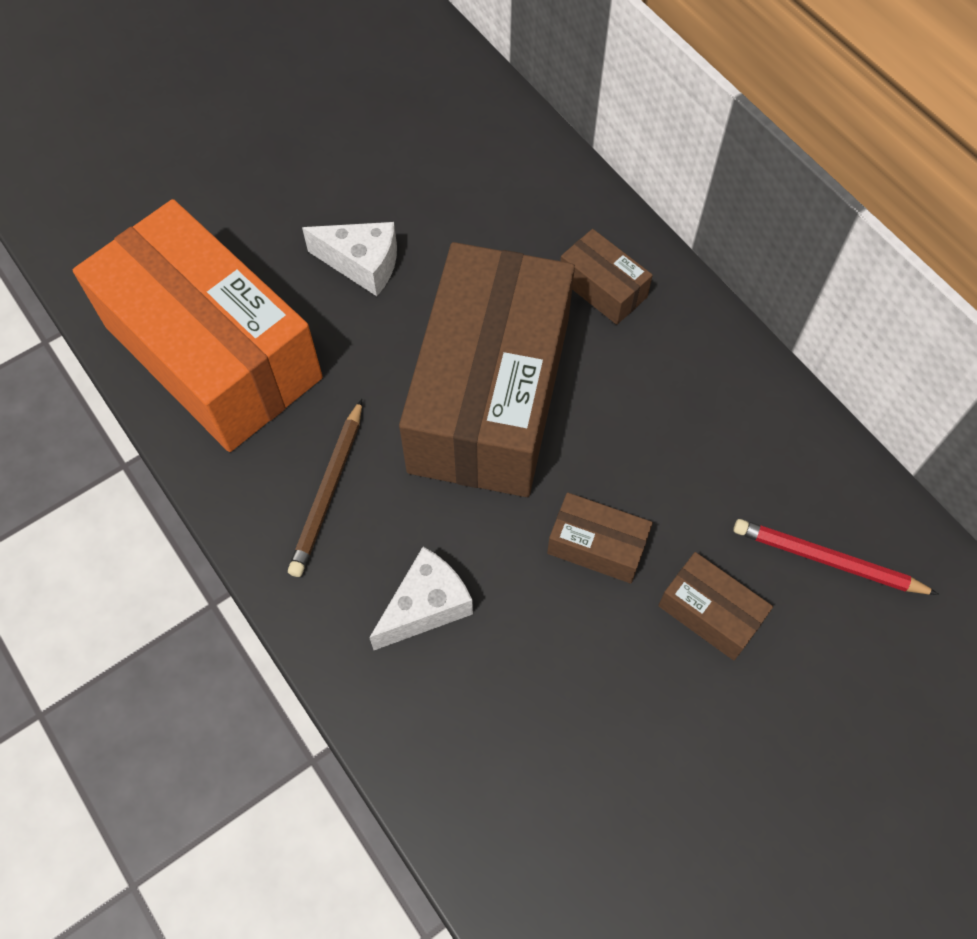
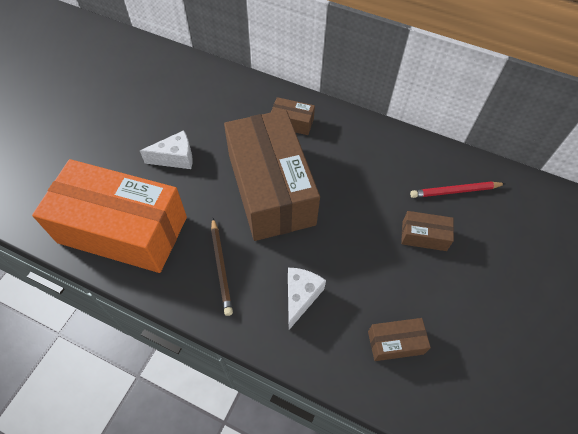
camera: 30 degrees left, 5 degrees down
brown box [547,492,653,583] -> brown box moved to [368,318,431,361]

